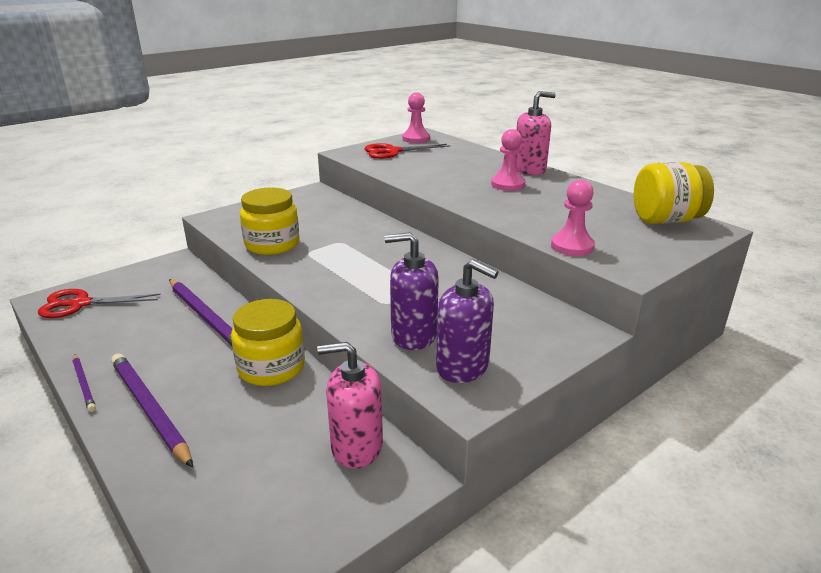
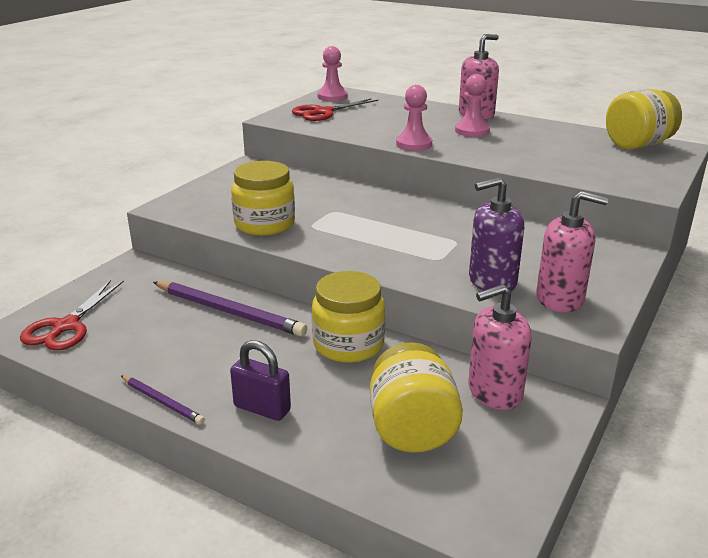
camera: 20 degrees left, 0 degrees up
red scissors [38,289,161,318] -> red scissors turned 45 degrees counterclockwise [20,280,124,350]
purple pencil [111,353,193,468] -> purple padlock [230,340,291,421]
purple soap dispenser [436,259,498,383] -> pink soap dispenser [536,191,608,312]
pink pawn [551,180,595,256] -> pink pawn moved to [396,85,432,151]
none -> yellow jar [370,342,463,453]

